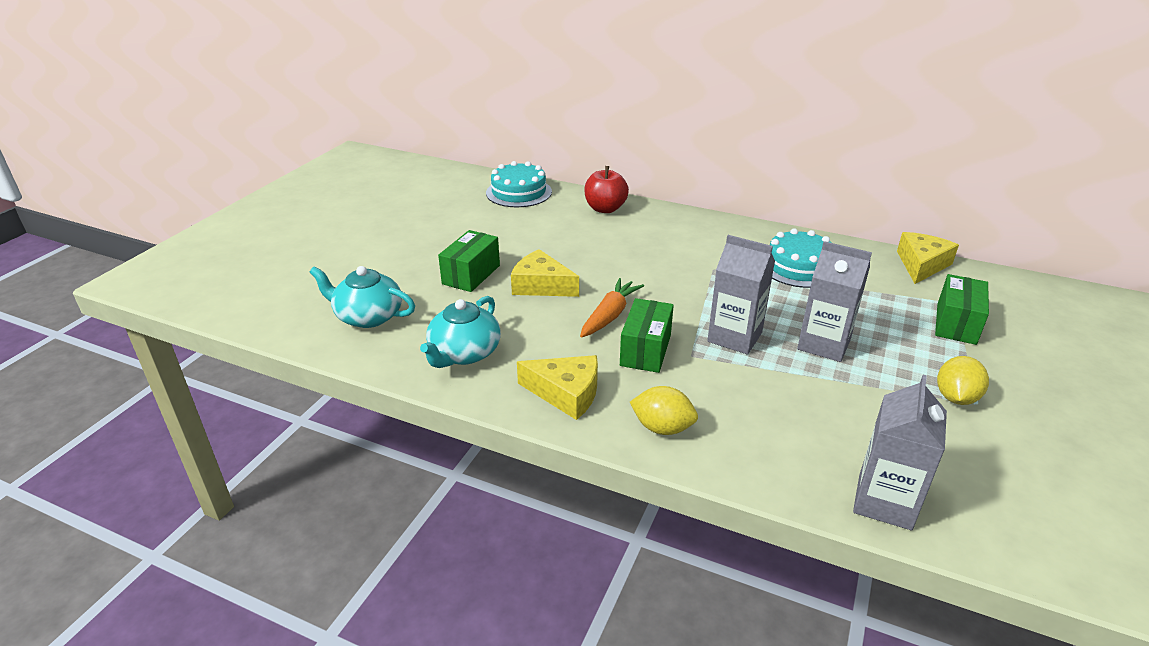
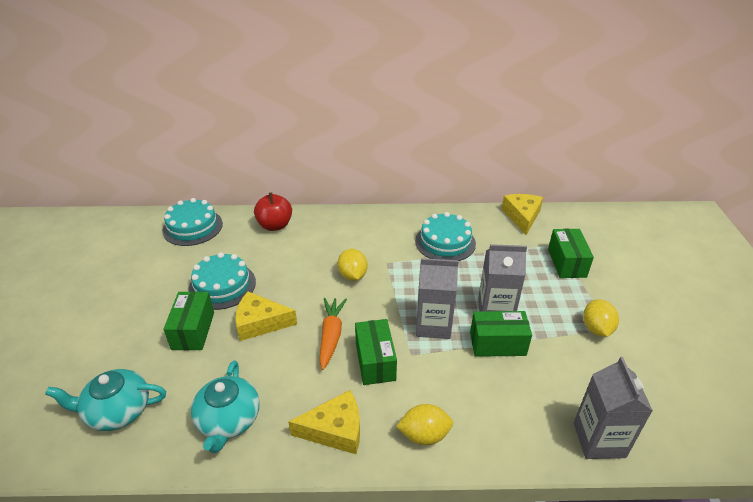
camera: 25 degrees left, 5 degrees up
none -> turquoise cake [188,252,256,310]
none -> yellow lemon [338,249,368,281]
none -> green box [470,311,532,357]

